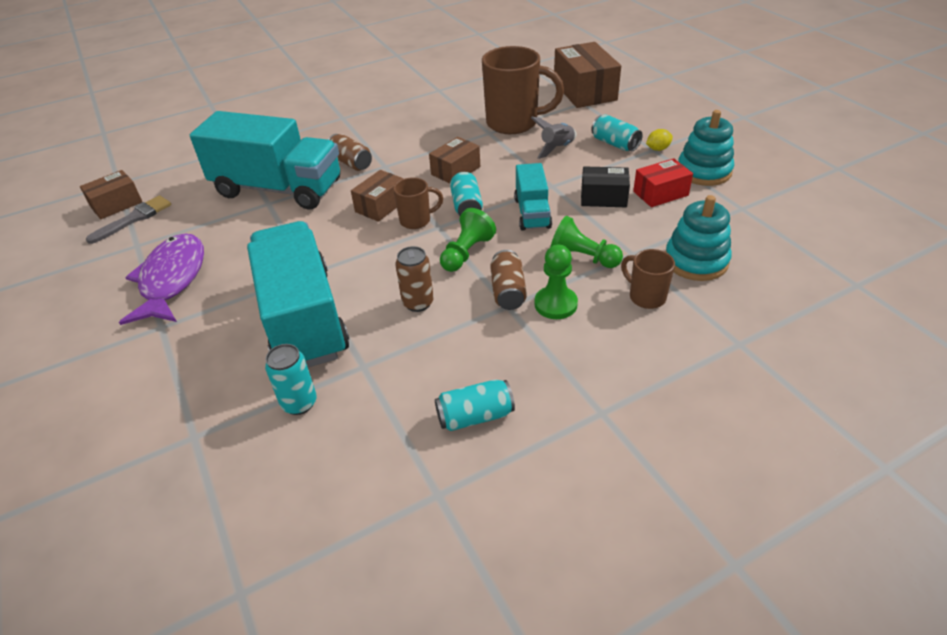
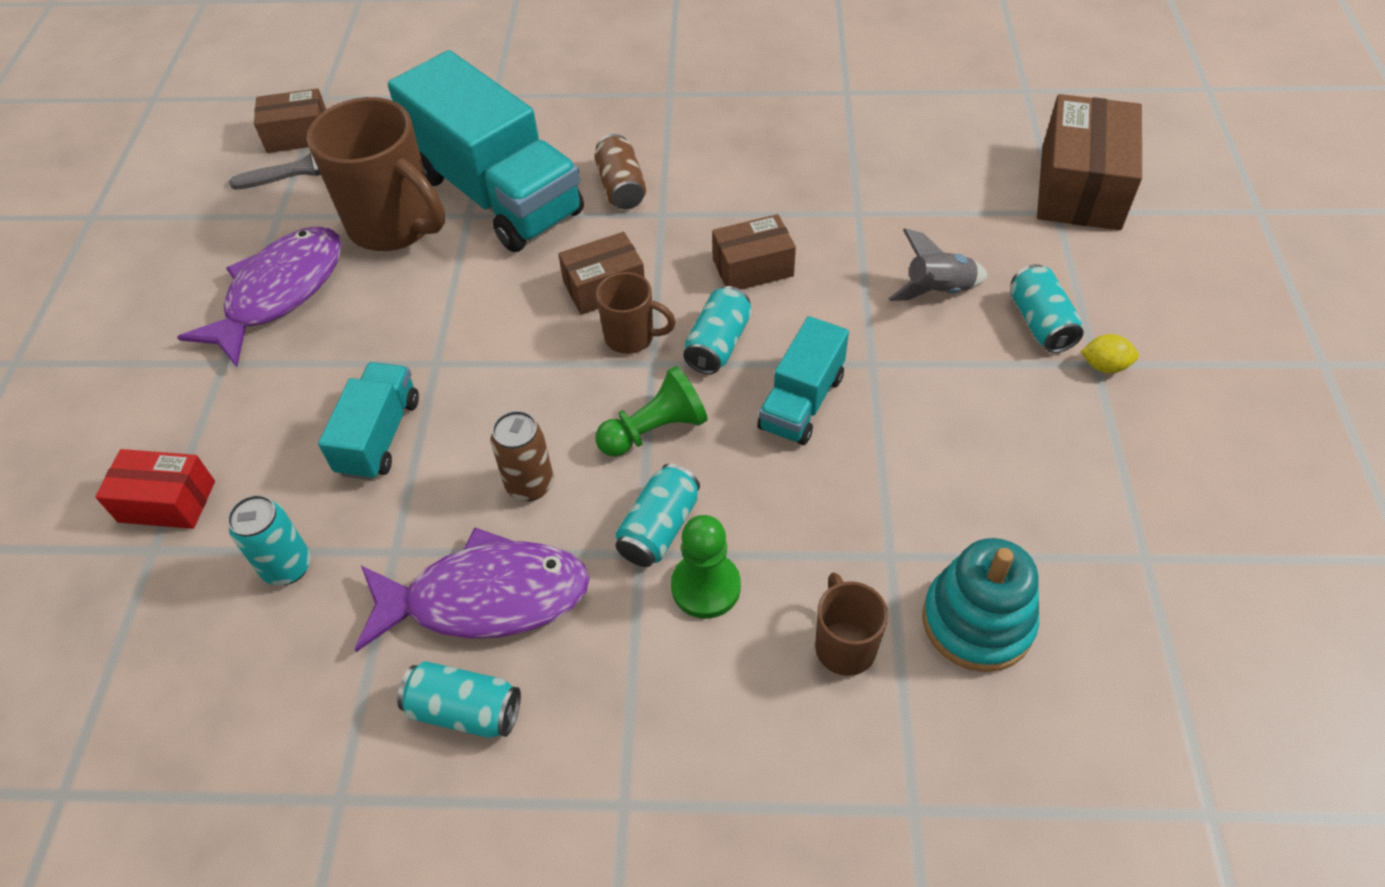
camera: 30 degrees right, 10 degrees up
turquoise truck [247,221,349,367] -> turquoise truck [318,362,419,481], size x0.50
brown mug [482,46,564,134] -> brown mug moved to [307,97,445,251]
brown can [490,250,527,310] -> turquoise can [615,464,700,567]
green pawn [551,216,623,268] -> none
black box [581,167,630,207] -> none
red box [633,158,693,207] -> red box moved to [95,449,215,529]
turquoise stacking toy [679,110,734,186] -> none
none -> purple fish [354,528,590,652]

